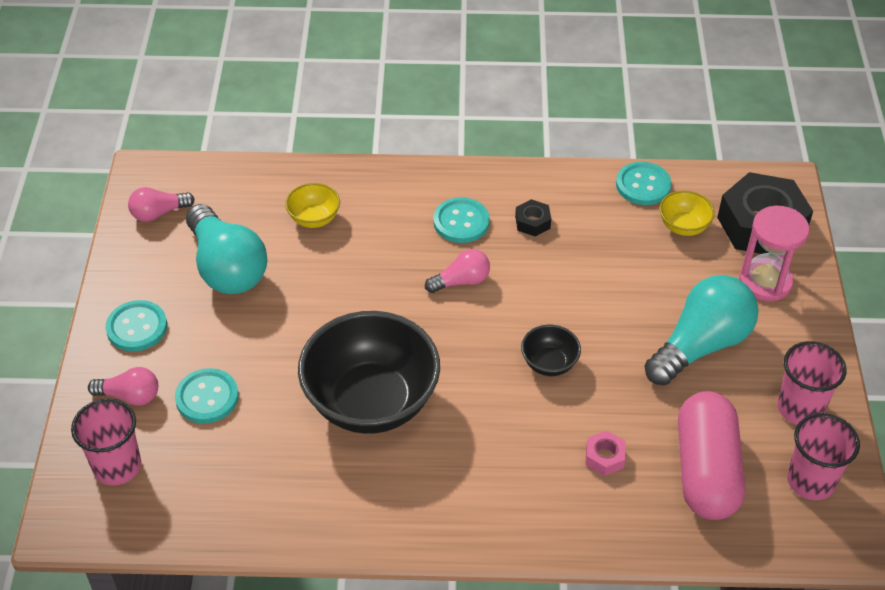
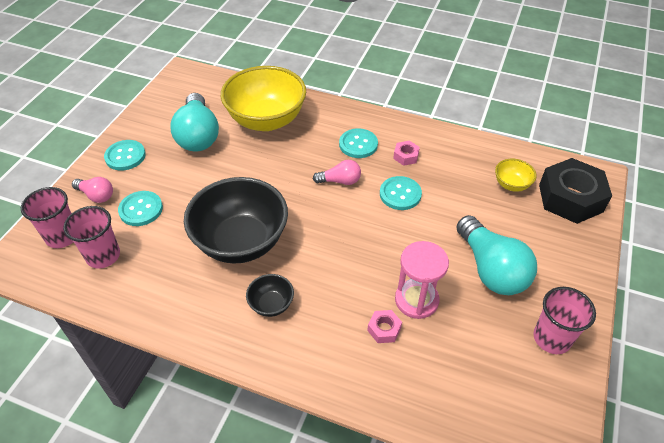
camera: 20 degrees right, 0 degrees up
pink light bulb [128,187,195,222] -> none
yellow bowl [285,183,340,228] -> yellow bowl [221,66,306,131], size x2.28
black nut [515,199,551,237] -> pink nut [393,141,420,166]
black bowl [521,325,581,376] -> black bowl moved to [246,274,294,317]
turquoise button [616,162,672,205] -> turquoise button moved to [380,176,422,210]
turquoise light bulb [645,275,759,386] -> turquoise light bulb turned 90 degrees clockwise [456,215,537,295]
pink capsule [678,391,745,520] -> none
pink hourglass [739,206,809,301] -> pink hourglass moved to [395,241,449,319]
pink cup [787,413,860,500] -> pink cup moved to [63,206,120,269]

